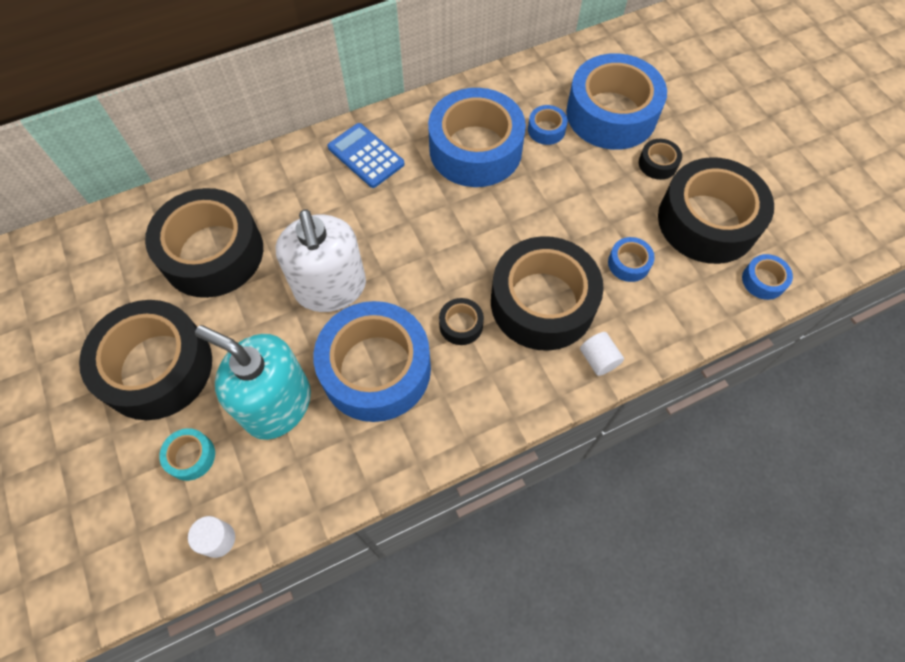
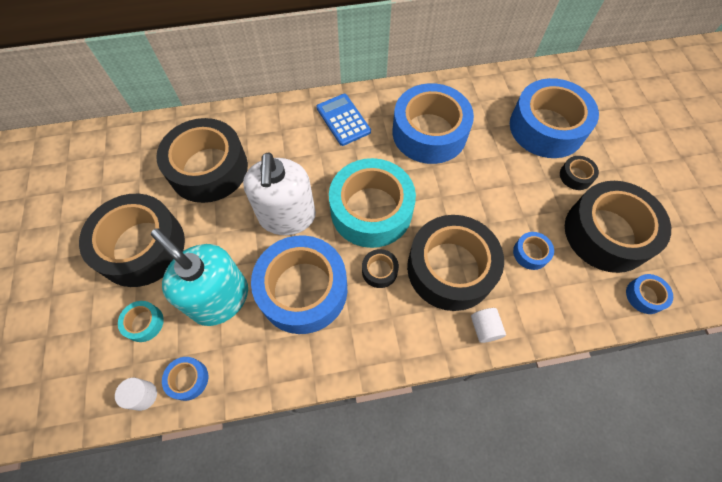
camera: 15 degrees right, 0 degrees up
blue tape [528,105,568,145] -> blue tape moved to [162,357,208,401]
none -> turquoise tape [329,158,416,248]

